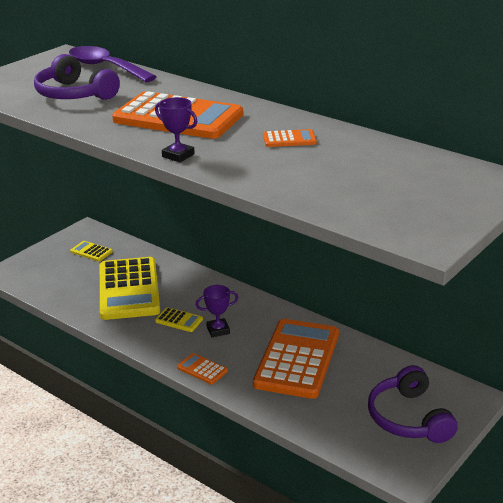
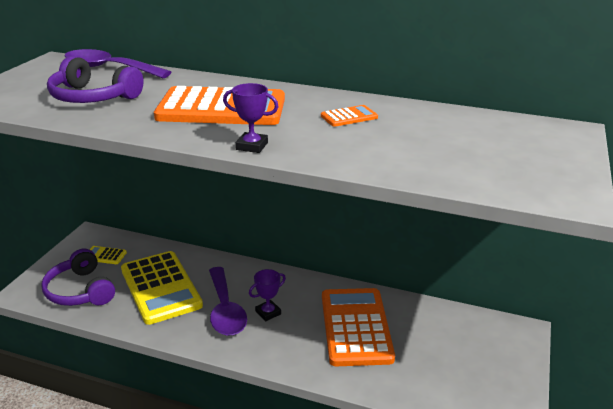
camera: 20 degrees left, 0 degrees up
yellow calculator [155,307,203,332] -> purple spoon [209,267,247,336]
orange calculator [177,353,228,385] -> none
purple headphones [368,365,458,443] -> purple headphones moved to [41,249,115,306]

